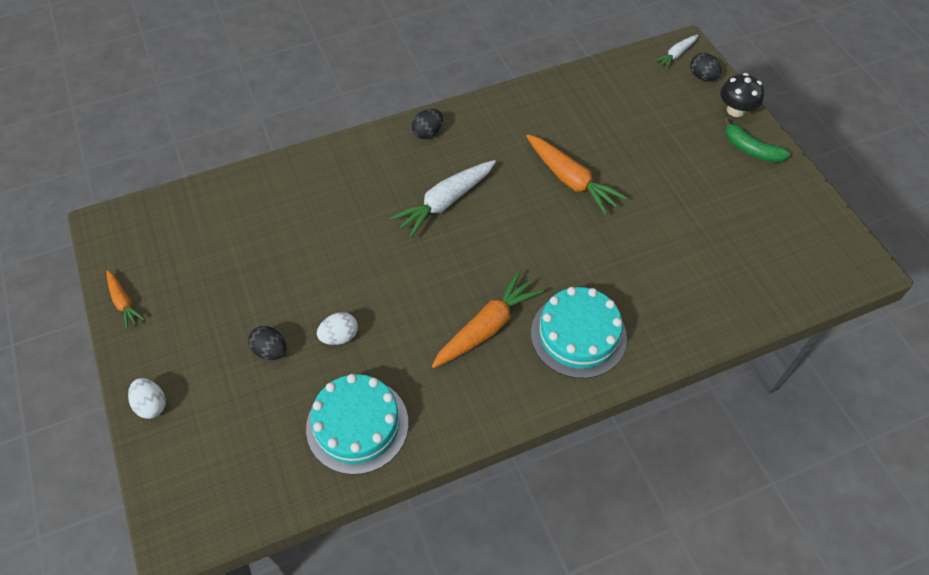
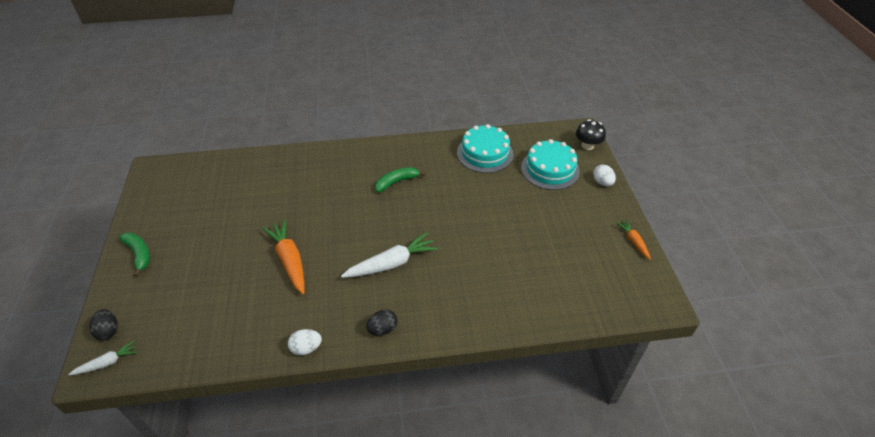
camera: 165 degrees left, 10 degrees down
black egg [248,326,286,360] -> none
white egg [317,312,358,345] -> white egg moved to [288,329,322,355]
orange carrot [432,271,544,368] -> green banana [375,167,426,192]
turquoise cake [531,287,627,378] -> turquoise cake moved to [521,139,580,190]
black mushroom [720,73,764,117] -> black mushroom moved to [576,119,606,150]

